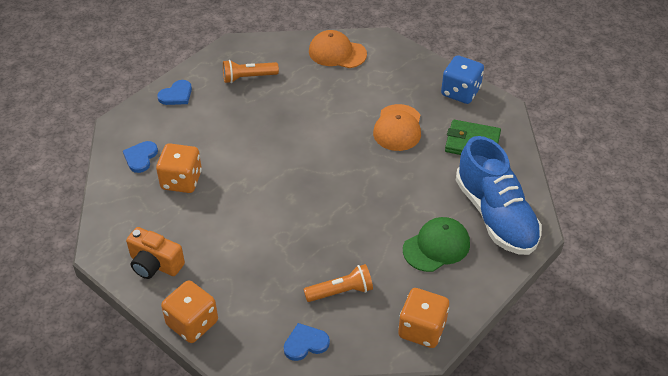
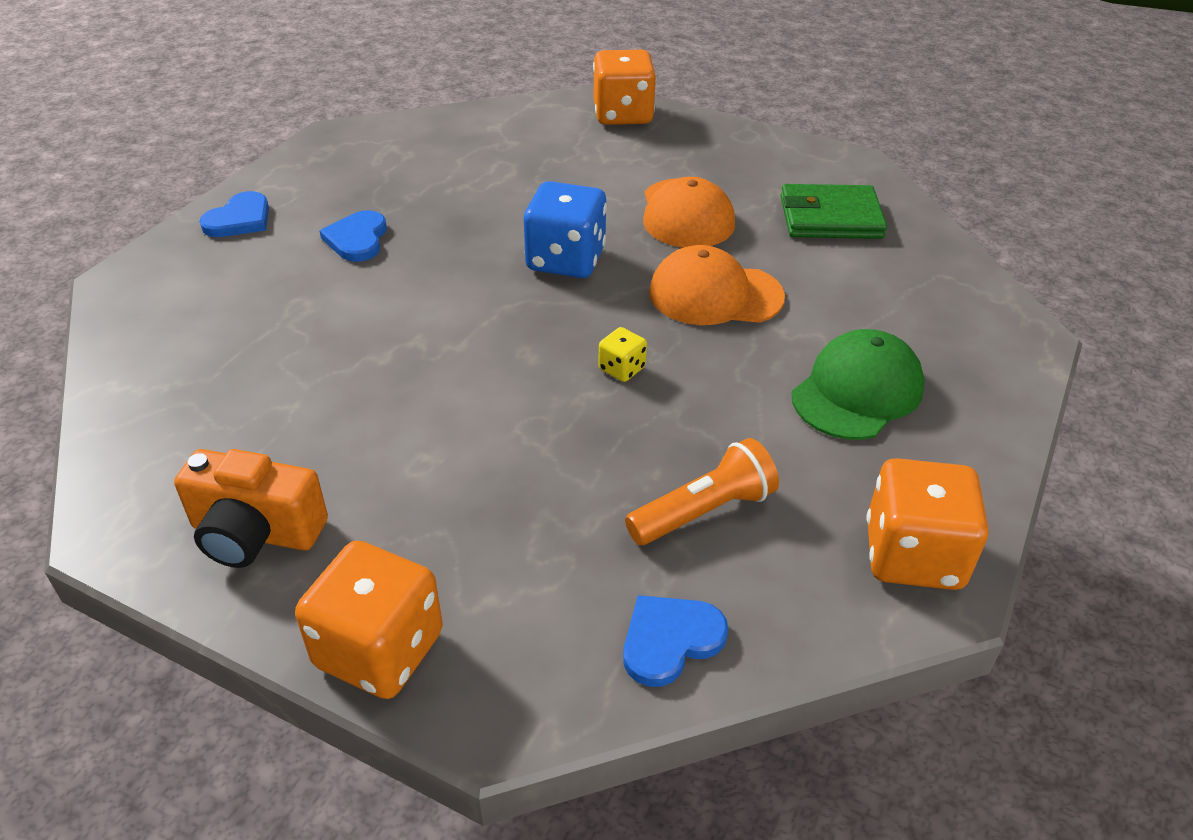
camera: 15 degrees left, 5 degrees down
blue heart [123,141,158,173] -> blue heart moved to [320,210,387,262]
orange dice [156,143,202,193] -> orange dice moved to [593,50,656,125]
orange flashlight [223,60,279,83] -> none
orange cap [309,30,367,68] -> orange cap moved to [649,245,785,325]
blue dice [441,55,484,104] -> blue dice moved to [524,181,607,278]
blue shoe [456,136,542,255] -> none
none -> yellow dice [598,327,647,382]

